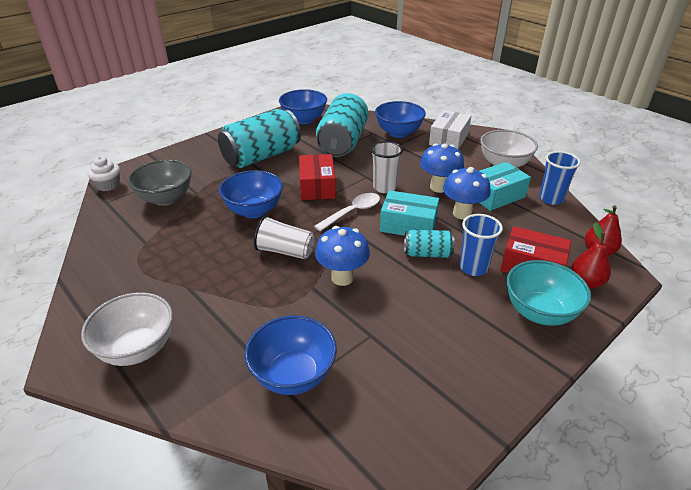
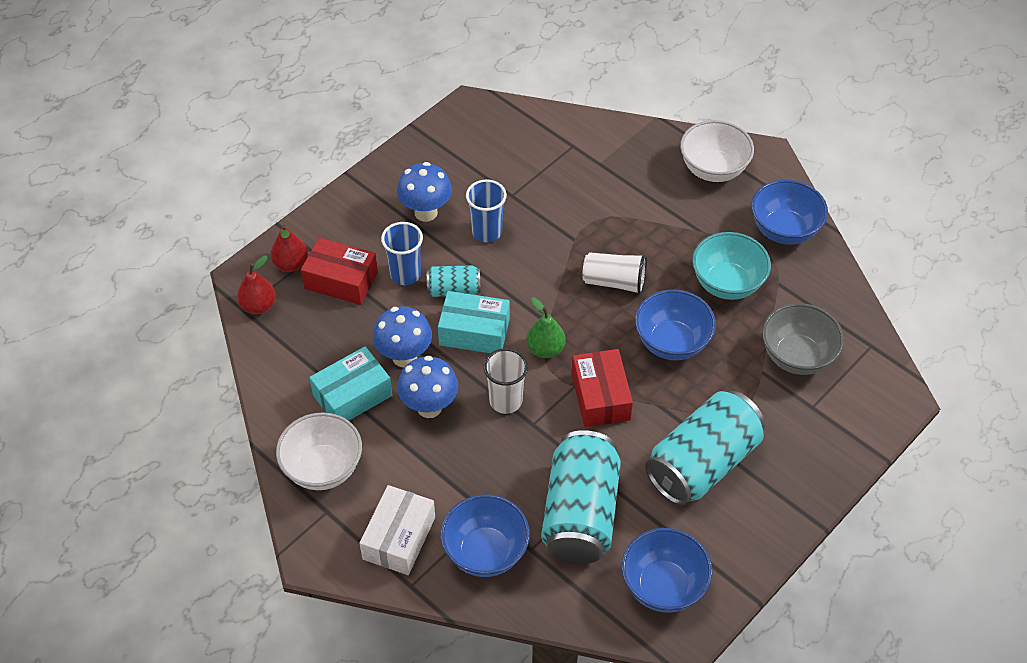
camera: 175 degrees right, 15 degrees up
white cupcake [88,156,120,191] -> none
blue bowl [245,315,337,395] -> blue bowl moved to [751,180,828,245]
white spoon [314,193,380,231] -> green pear [526,297,566,358]
blue mushroom [315,226,370,286] -> blue mushroom moved to [397,162,452,222]
turquoise bowl [507,260,591,325] -> turquoise bowl moved to [692,232,771,300]
blue cup [539,151,581,205] -> blue cup moved to [466,179,507,242]

